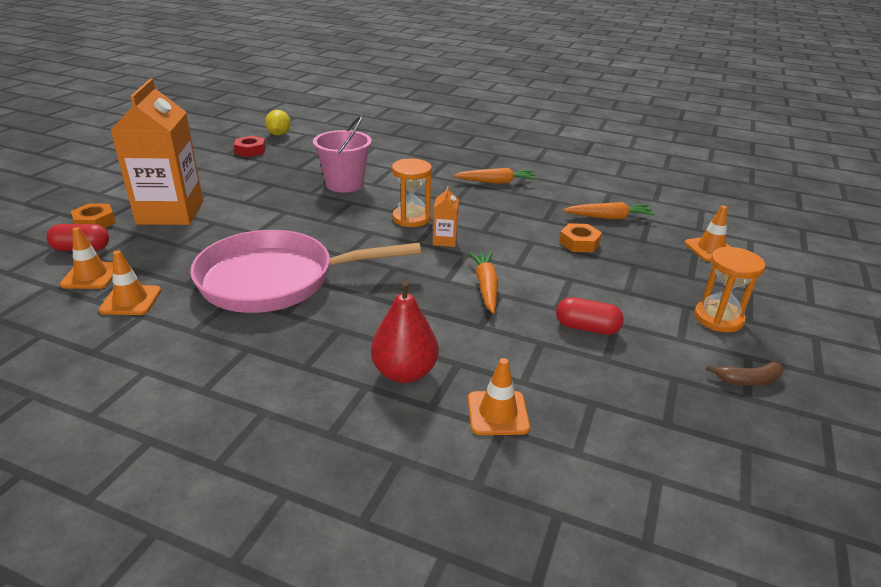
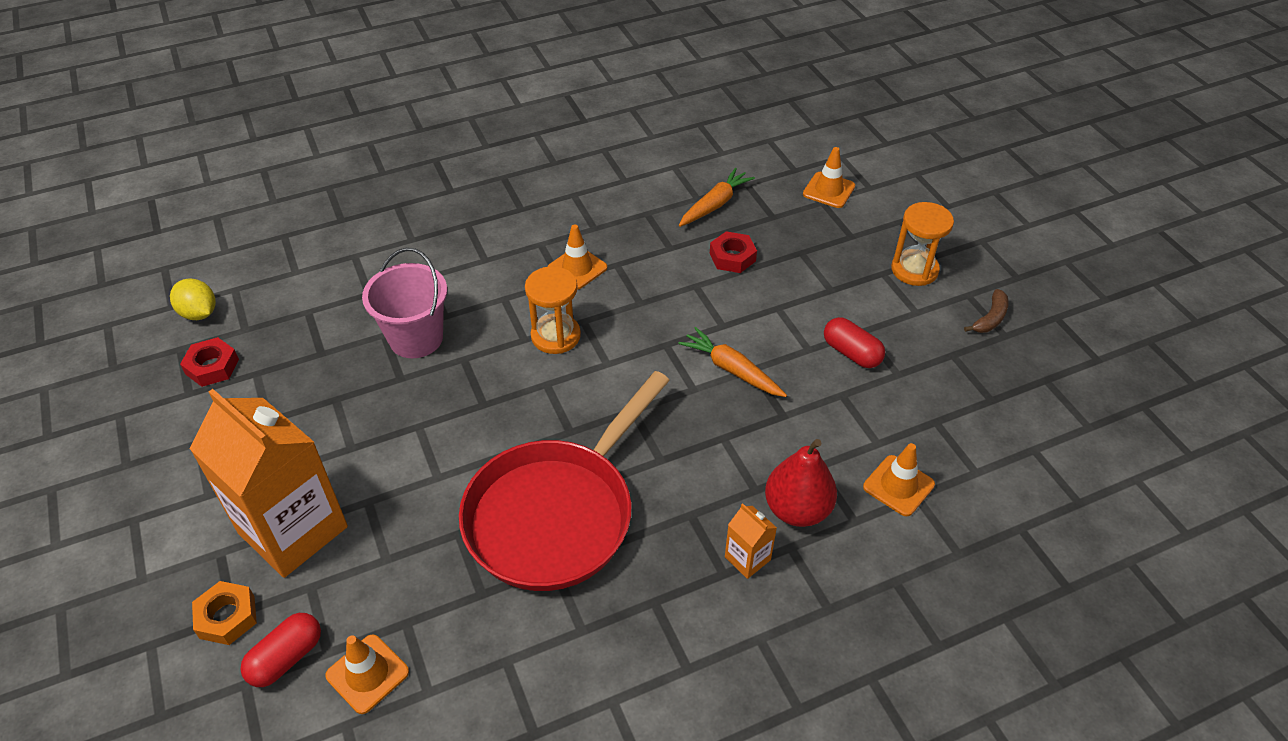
camera: 45 degrees left, 15 degrees up
orange traffic cone [98,250,161,315] -> orange traffic cone moved to [548,224,607,290]
pink pan [190,230,421,313] -> red pan [459,371,670,591]
orange carton [433,186,459,247] -> orange carton moved to [725,503,777,579]
orange carrot [453,168,537,184] -> none
red capsule [556,297,624,335] -> red capsule turned 75 degrees clockwise [824,317,885,368]
orange nut [559,223,602,253] -> red nut [710,231,757,273]

